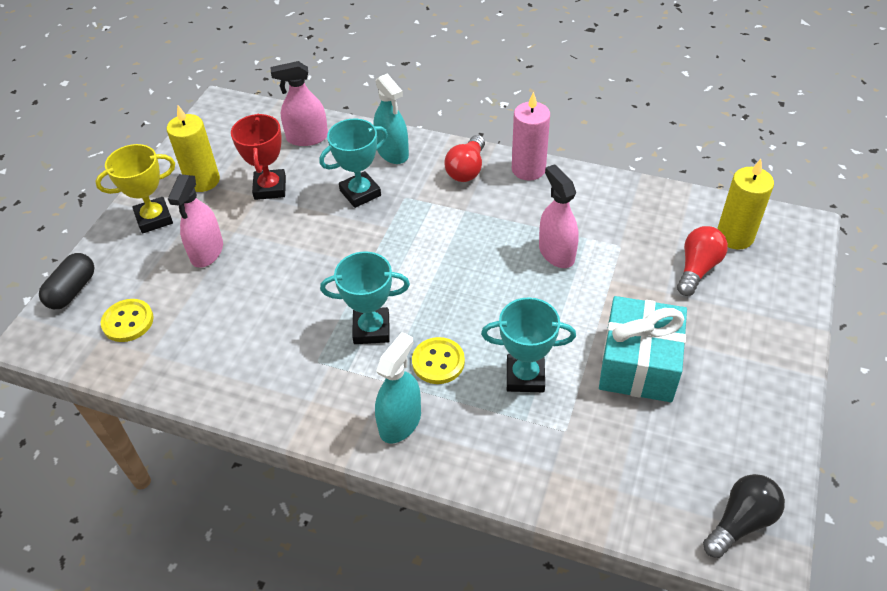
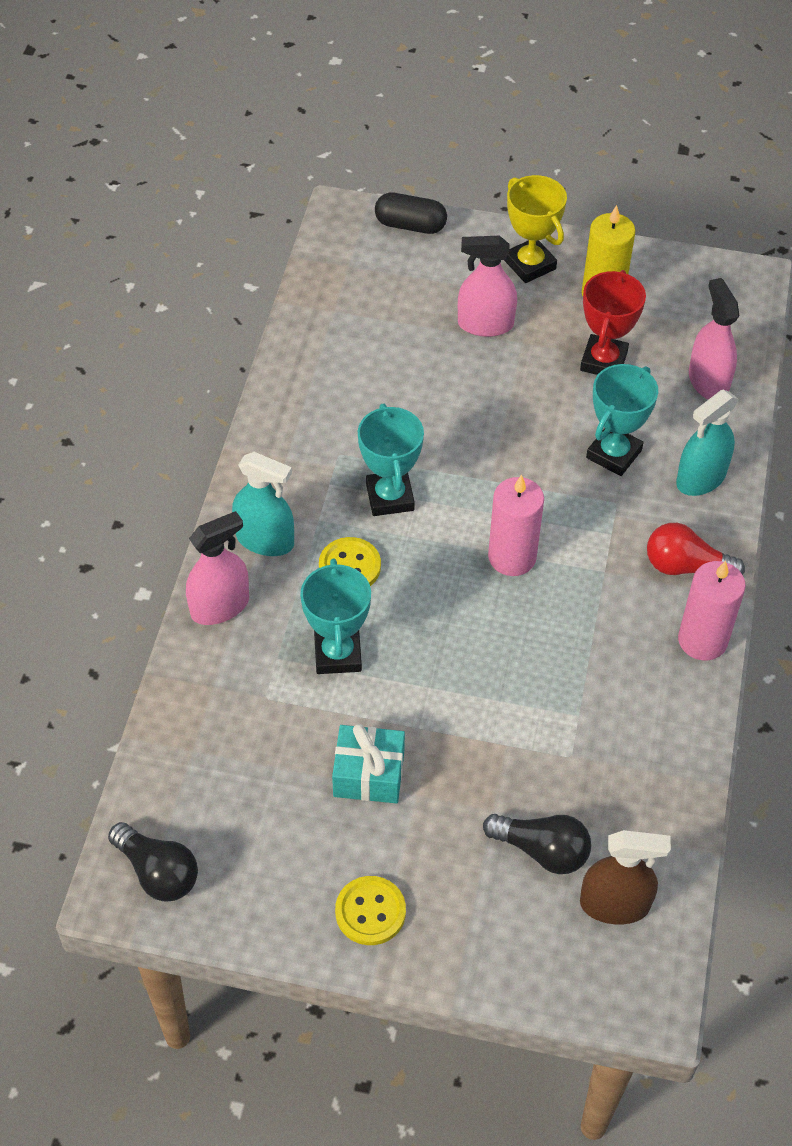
camera: 80 degrees right, 5 degrees up
yellow button [101,299,154,342] -> yellow button moved to [335,876,406,945]
red trophy [231,113,286,200] -> red trophy turned 60 degrees counterclockwise [580,270,646,375]
turquoise trophy [319,119,388,208] -> turquoise trophy turned 75 degrees clockwise [586,364,658,476]
pink spray bottle [539,164,579,268] -> pink spray bottle moved to [186,511,249,625]
turquoise gift [599,296,687,402] -> turquoise gift [332,724,405,803], size x0.65
red light bulb [677,226,728,296] -> black light bulb [483,814,591,874]
yellow candle [717,159,774,249] -> brown spray bottle [580,830,671,925]
none -> pink candle [488,475,544,576]

